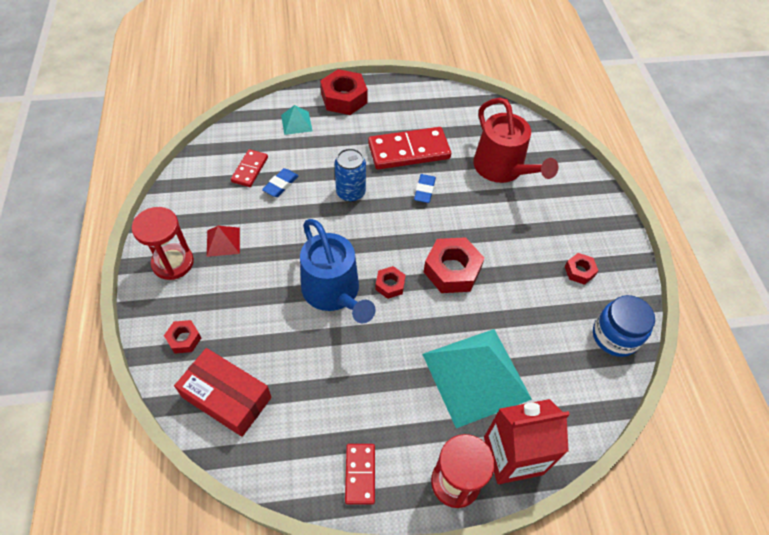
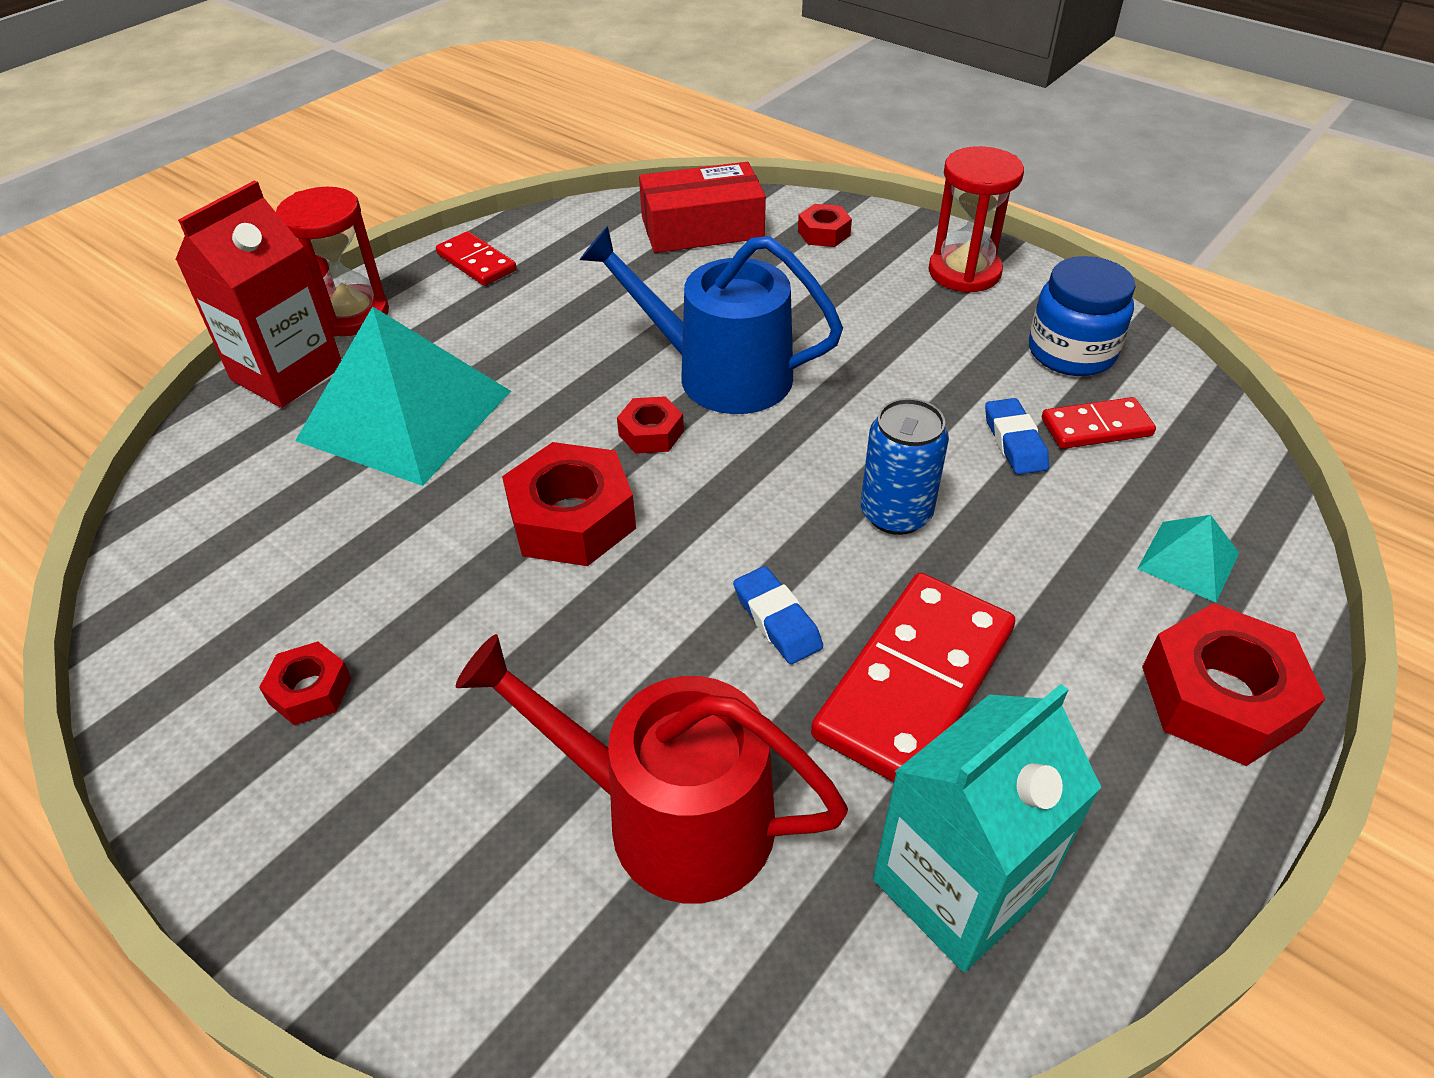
camera: 140 degrees right, 10 degrees down
red pyramid [207,226,240,257] -> none
red domino [231,149,268,187] -> red domino turned 75 degrees counterclockwise [1042,397,1156,449]
blue jar [593,295,655,357] -> blue jar moved to [1029,256,1136,376]
none -> turquoise carton [873,684,1102,972]

